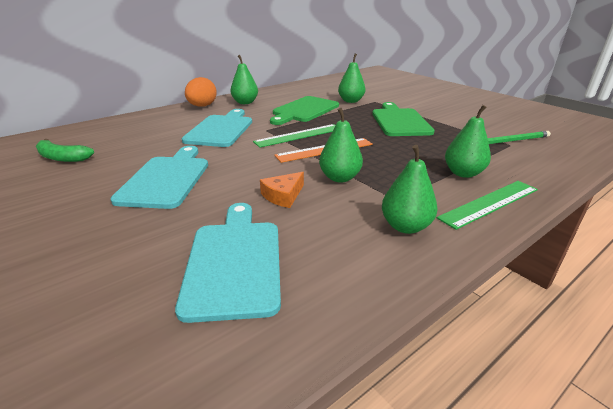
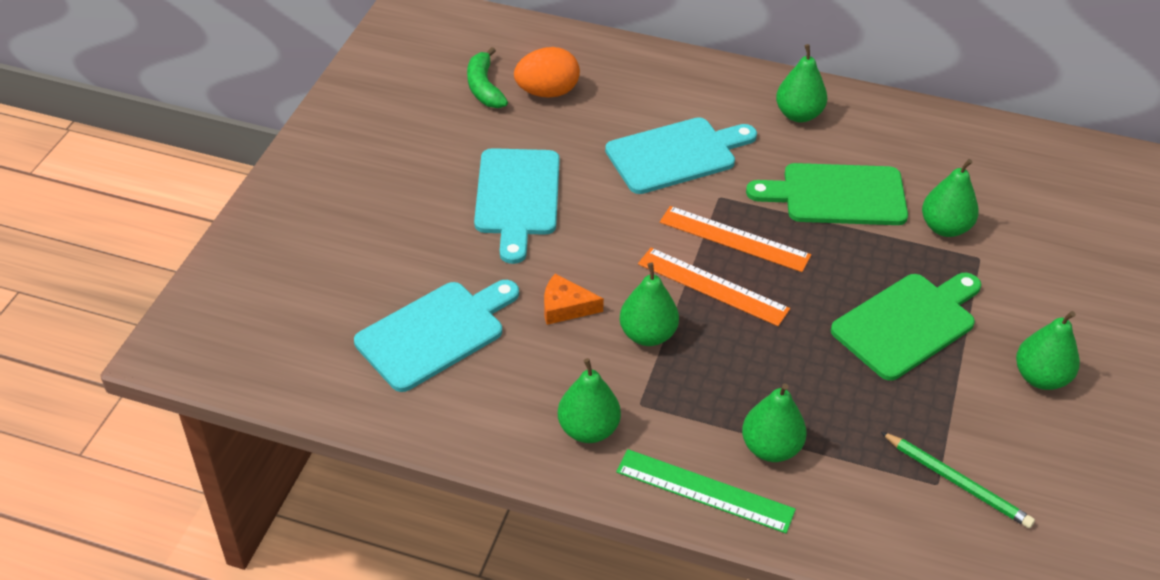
camera: 55 degrees right, 15 degrees up
turquoise cutting board [110,146,208,209] -> turquoise cutting board turned 120 degrees clockwise [474,148,560,264]
orange egg [185,77,217,107] -> orange egg moved to [514,47,580,98]
green ruler [253,124,335,148] -> orange ruler [660,206,811,272]
none -> green pear [1016,311,1080,390]

